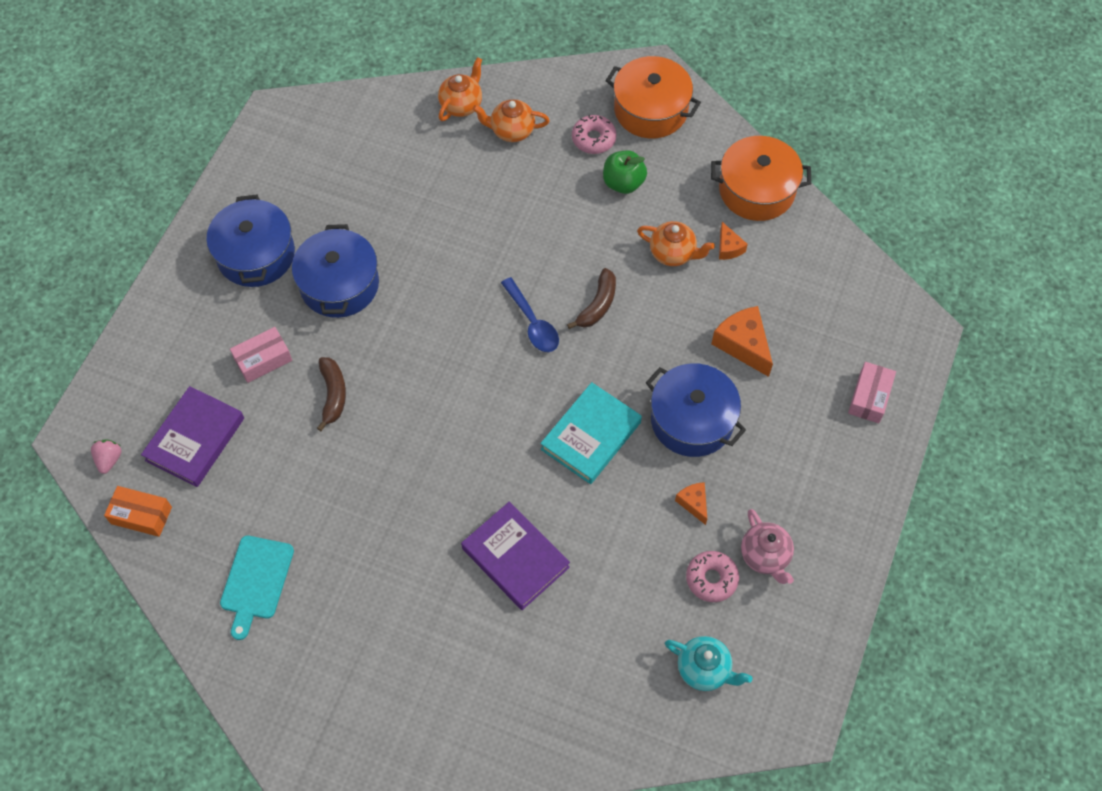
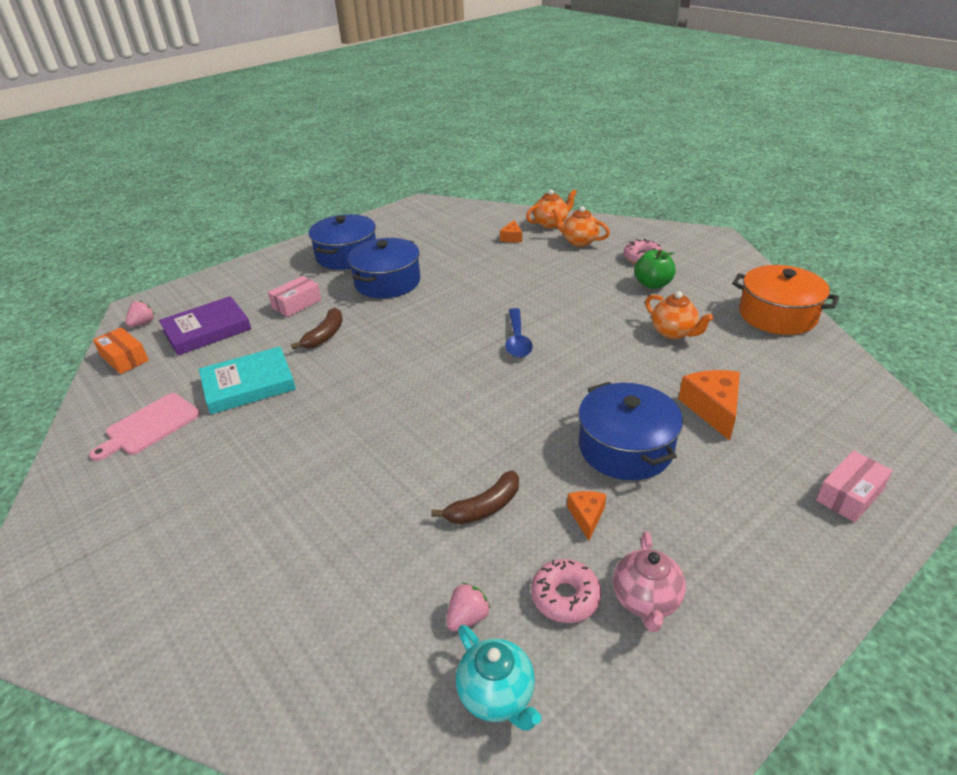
camera: 30 degrees right, 25 degrees down
turquoise cutting board [220,536,294,640] -> pink cutting board [89,393,200,461]
pink box [230,327,292,383] -> pink box turned 45 degrees counterclockwise [268,276,322,317]
purple book [461,501,570,610] -> none
turquoise book [540,382,642,484] -> turquoise book moved to [199,347,296,414]
brown banana [567,268,616,329] -> brown banana moved to [431,471,519,525]
orange pot [605,56,701,138] -> none
orange cheese [719,222,748,260] -> orange cheese moved to [500,220,522,242]
none -> pink strawberry [446,583,491,631]

